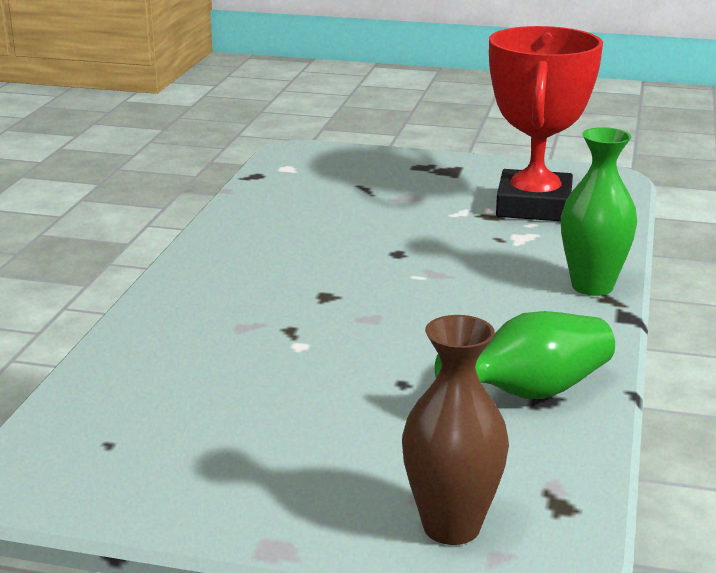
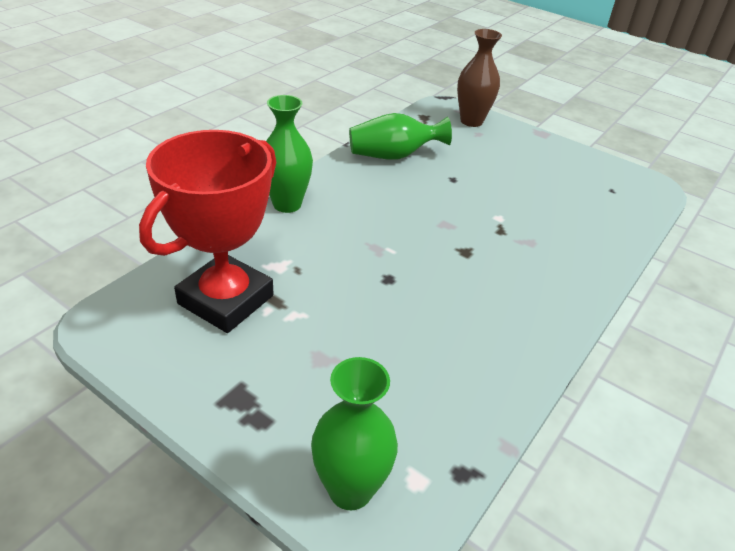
camera: 160 degrees left, 15 degrees up
none -> green vase [311,357,398,510]

